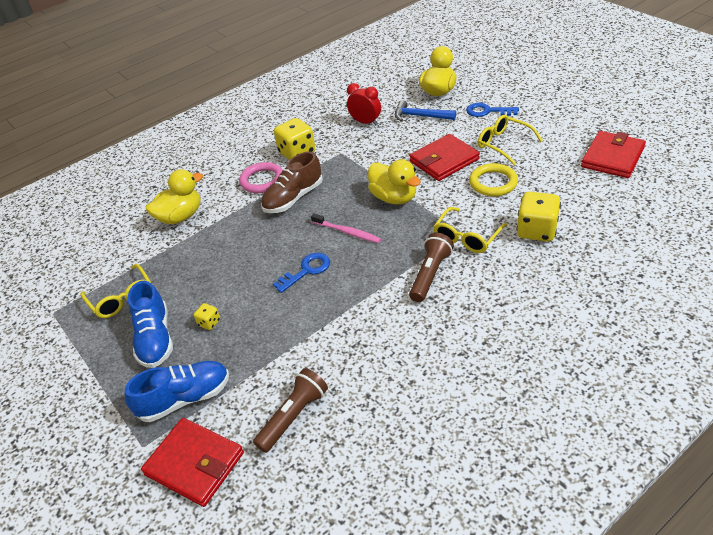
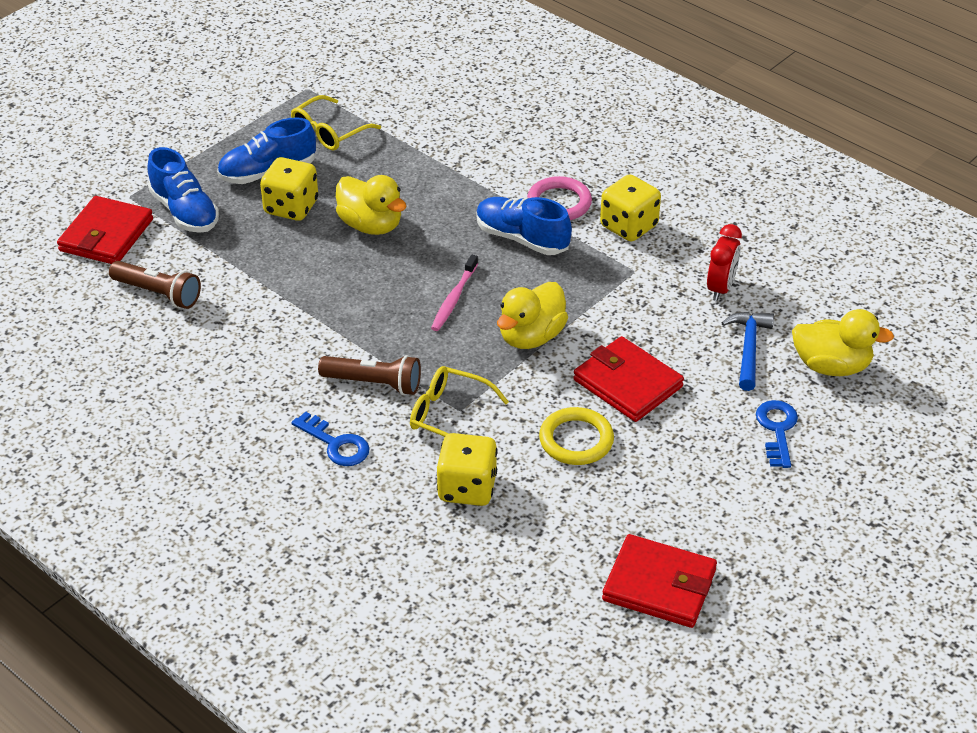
camera: 75 degrees right, 0 degrees up
yellow duck [146,169,203,224] -> yellow duck moved to [336,175,407,235]
yellow dice [194,303,220,330] -> yellow dice [260,157,318,221], size x2.10
brown shoe [261,151,323,213] -> blue shoe [476,197,572,255]
blue key [273,253,330,293] -> blue key moved to [291,411,370,466]
yellow glasses [478,115,543,166] -> none

